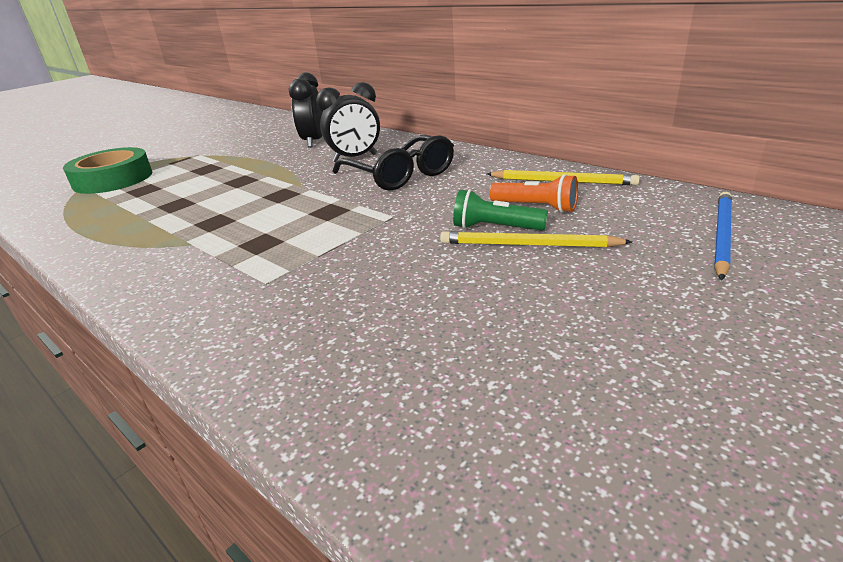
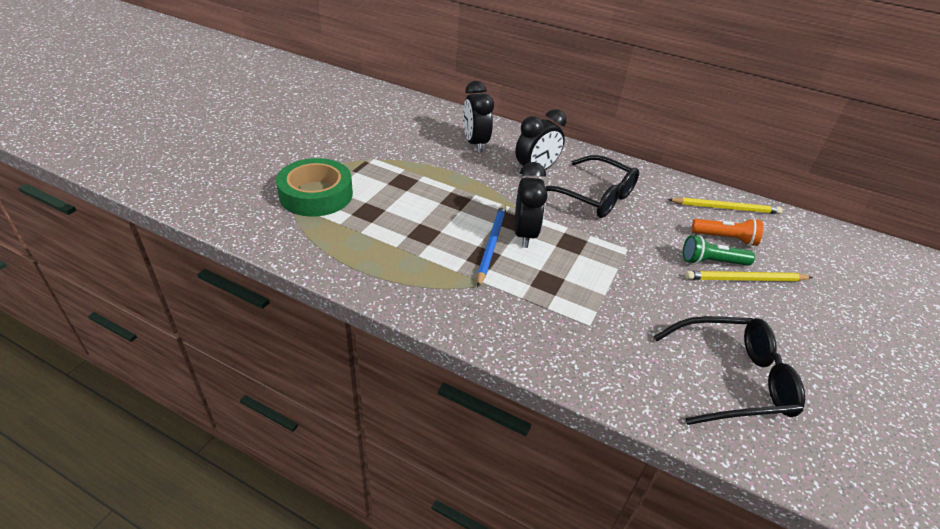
camera: 20 degrees left, 10 degrees up
blue pencil [714,192,732,281] -> blue pencil moved to [477,205,507,287]
none -> black clock [514,162,548,248]
none -> black glasses [653,316,805,425]

